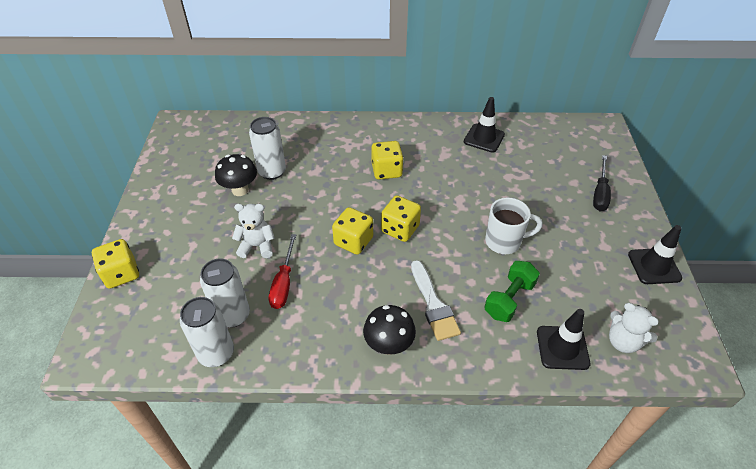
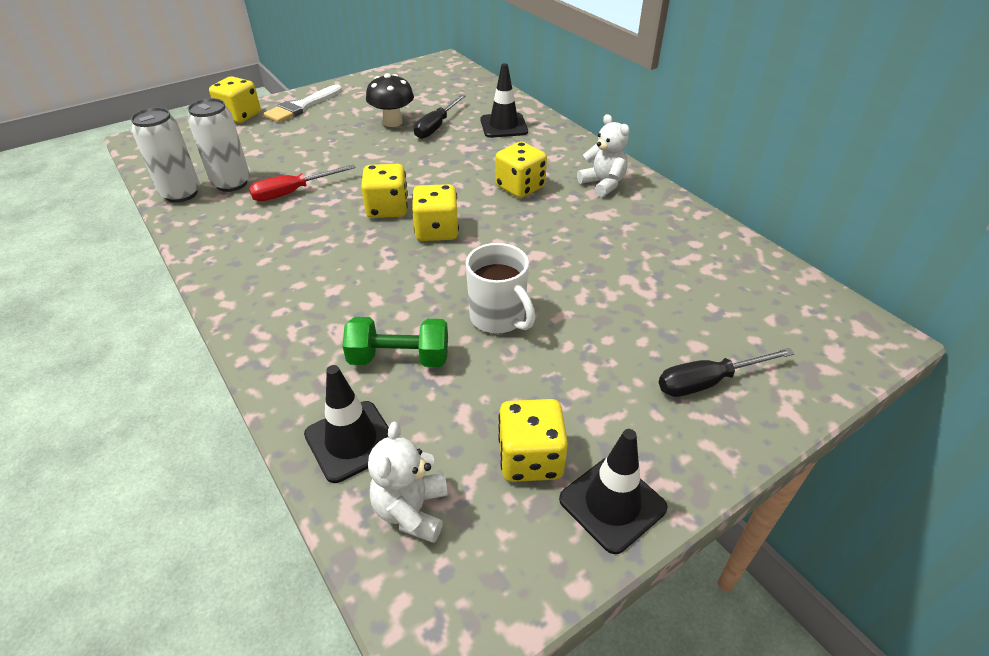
camera: 55 degrees right, 5 degrees down
white teddy bear [232,204,275,258] -> white teddy bear moved to [577,114,630,197]
white can [249,117,286,180] -> black screwdriver [414,95,466,139]
black mushroom [363,305,416,355] -> none
white brush [411,260,461,341] -> white brush moved to [263,84,342,123]
black traffic cone [464,97,505,153] -> black traffic cone moved to [480,63,528,138]
none -> yellow dice [498,399,568,482]

